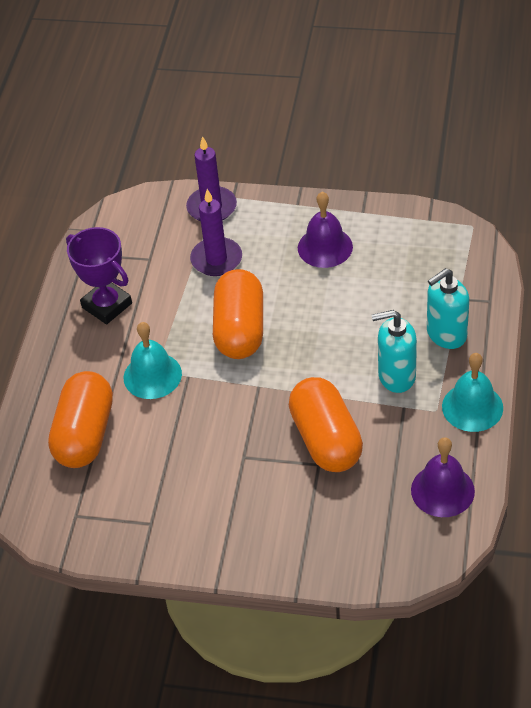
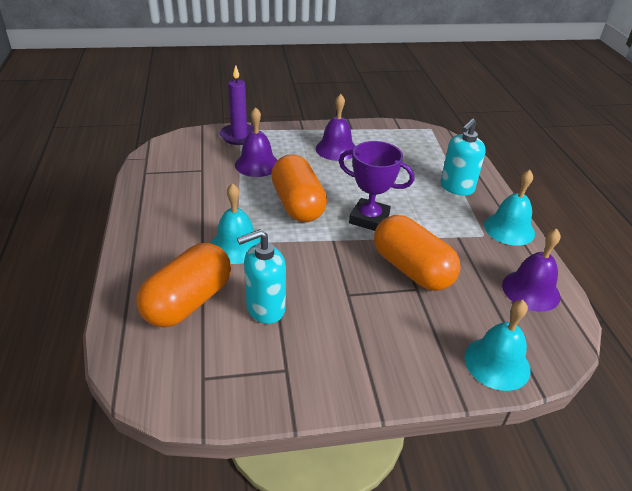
camera: 25 degrees left, 10 degrees down
orange capsule [48,371,113,468] -> orange capsule turned 45 degrees clockwise [136,243,231,328]
purple trophy [66,227,132,324] -> purple trophy moved to [339,141,414,231]
purple candle [190,189,242,276] -> purple bell [235,107,277,177]
turquoise soap dispenser [372,310,417,393] -> turquoise soap dispenser moved to [237,229,286,324]
none -> turquoise bell [464,300,531,391]

